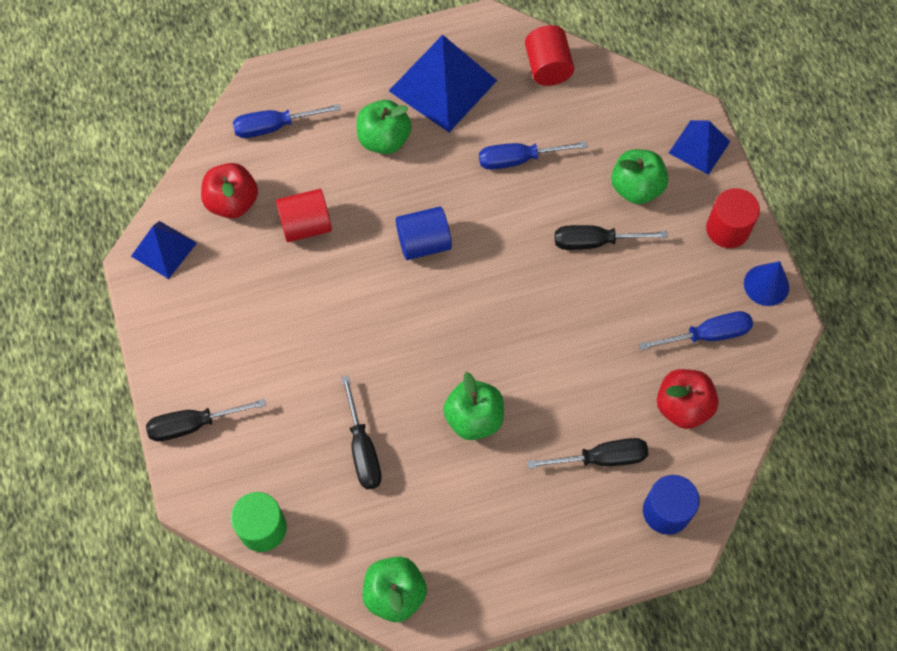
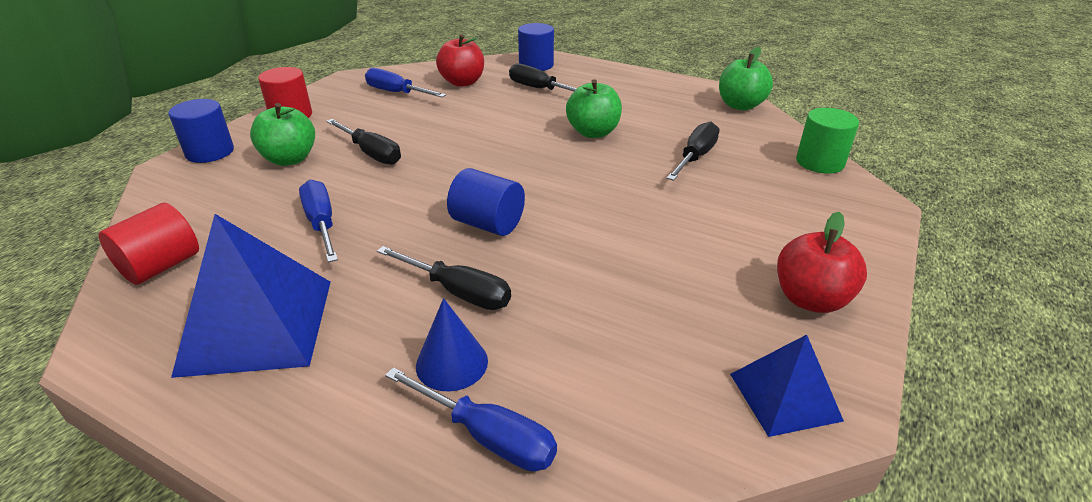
camera: 135 degrees left, 30 degrees down
black screwdriver [146,399,266,442] -> black screwdriver moved to [377,246,511,310]
red apple [201,163,258,219] -> red apple moved to [777,212,867,313]
red cylinder [276,189,332,242] -> none
green apple [356,100,412,154] -> none
blue screwdriver [479,141,588,170] -> blue screwdriver turned 150 degrees counterclockwise [299,180,338,263]
blue pyramid [669,120,730,175] -> blue cylinder [168,99,234,163]
blue cone [744,261,789,306] -> blue cone moved to [416,298,488,391]

